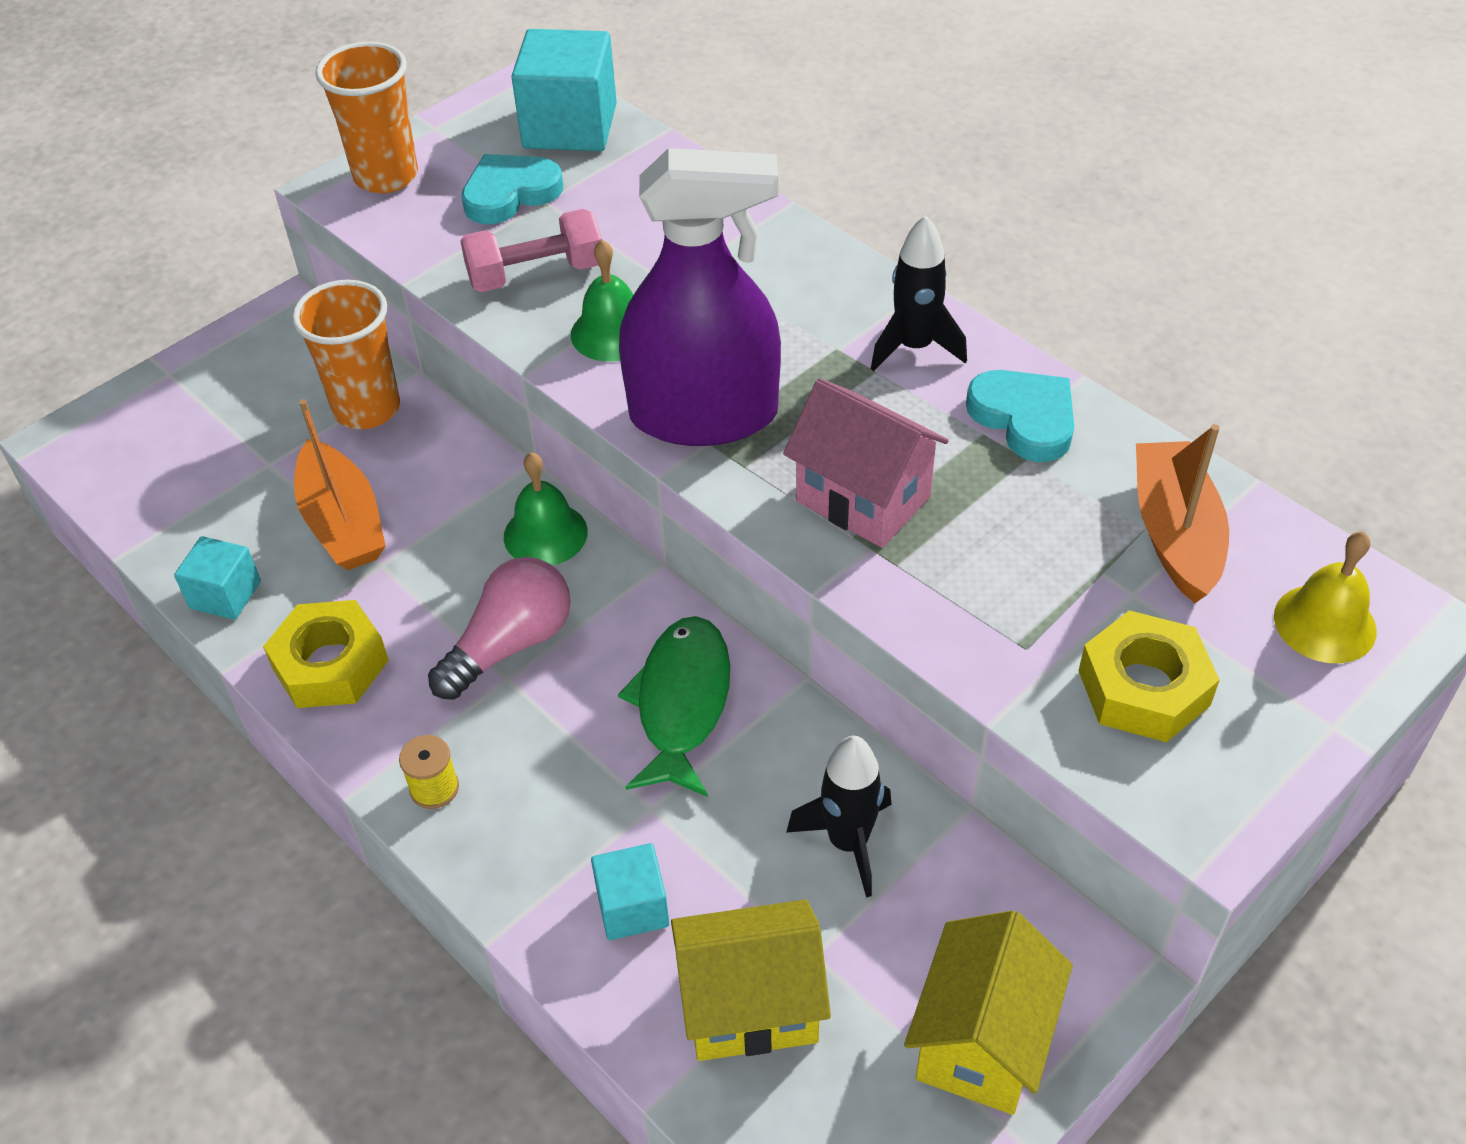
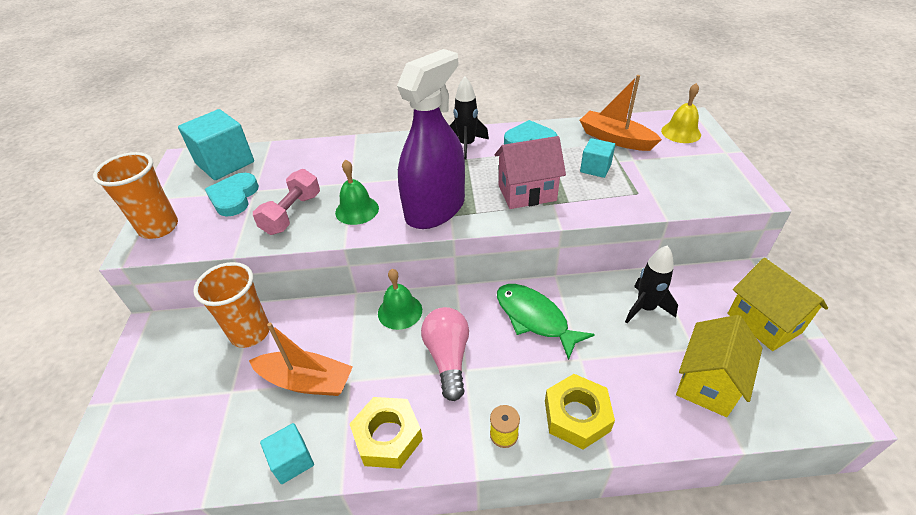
camera: 50 degrees left, 5 degrees down
turquoise cube [591,843,669,940] -> turquoise cube moved to [580,138,615,178]
yellow nut [1078,610,1220,742] -> yellow nut moved to [545,374,615,450]

